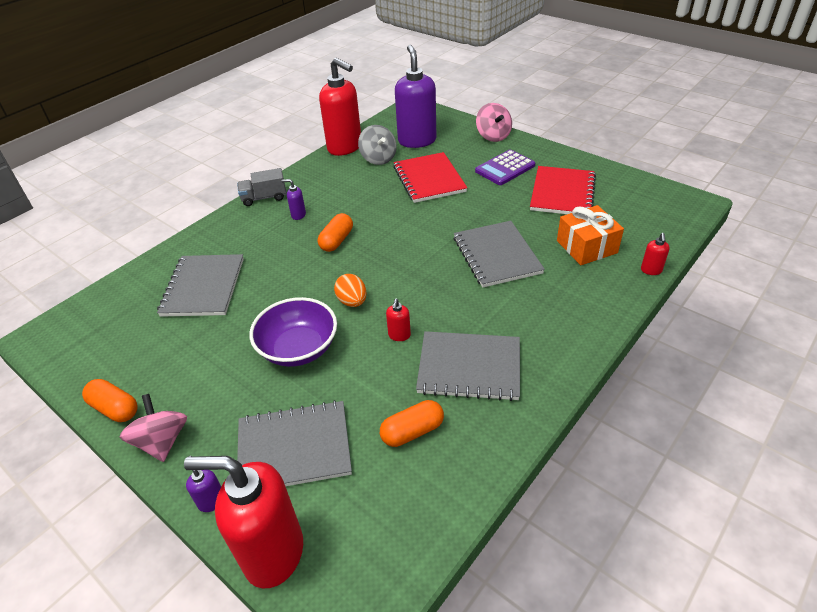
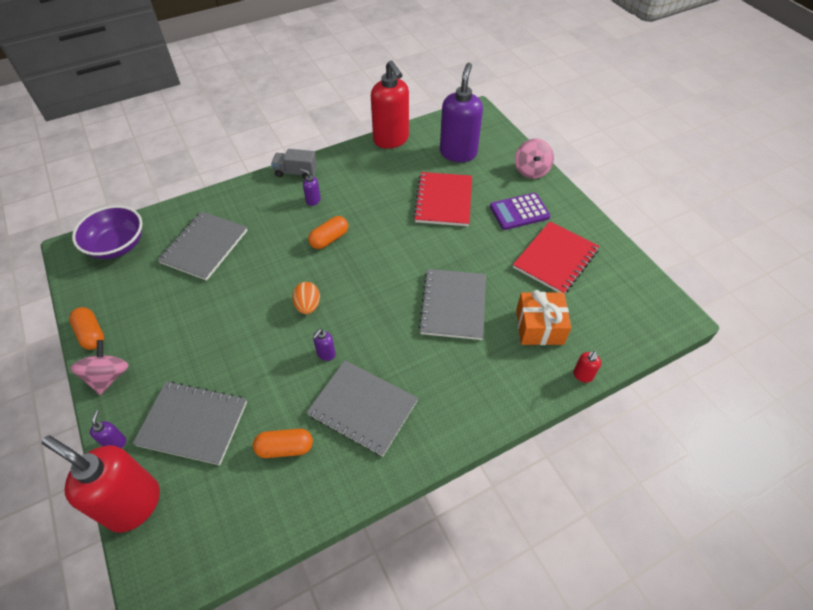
camera: 20 degrees right, 10 degrees up
purple bowl [249,297,337,367] -> purple bowl moved to [72,206,143,259]
grey spinning top [358,125,397,165] -> none
red soap dispenser [386,299,411,341] -> purple soap dispenser [313,329,336,361]

